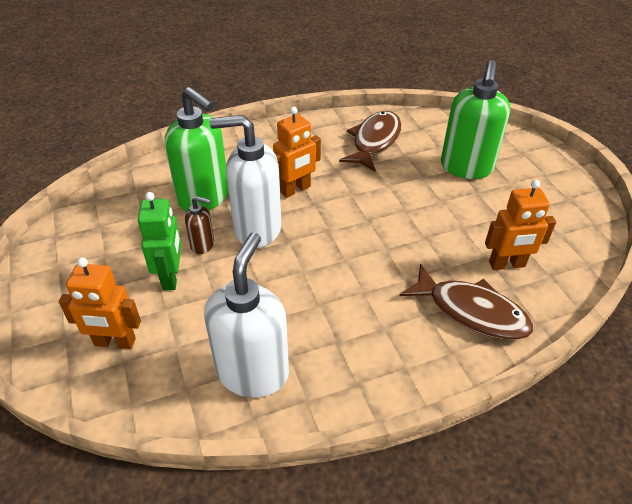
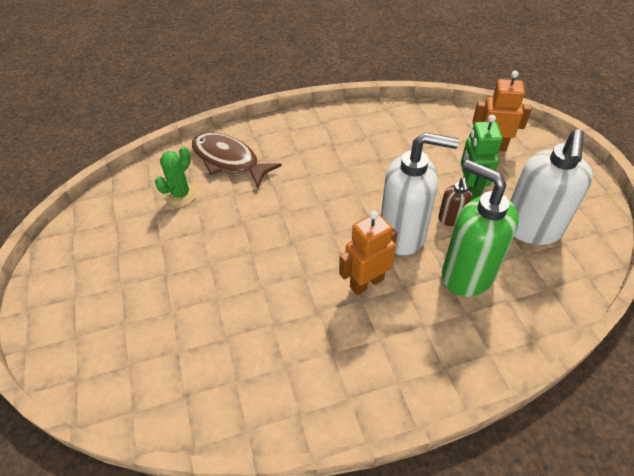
camera: 175 degrees left, 5 degrees up
brown soap dispenser [185,196,214,254] -> brown soap dispenser turned 105 degrees counterclockwise [438,178,473,226]
white soap dispenser [204,232,289,398] -> white soap dispenser moved to [510,129,593,245]
brown fish [339,111,402,172] -> none
green soap dispenser [441,60,511,179] -> none
orange robot [485,180,556,270] -> green cactus [155,146,197,206]

